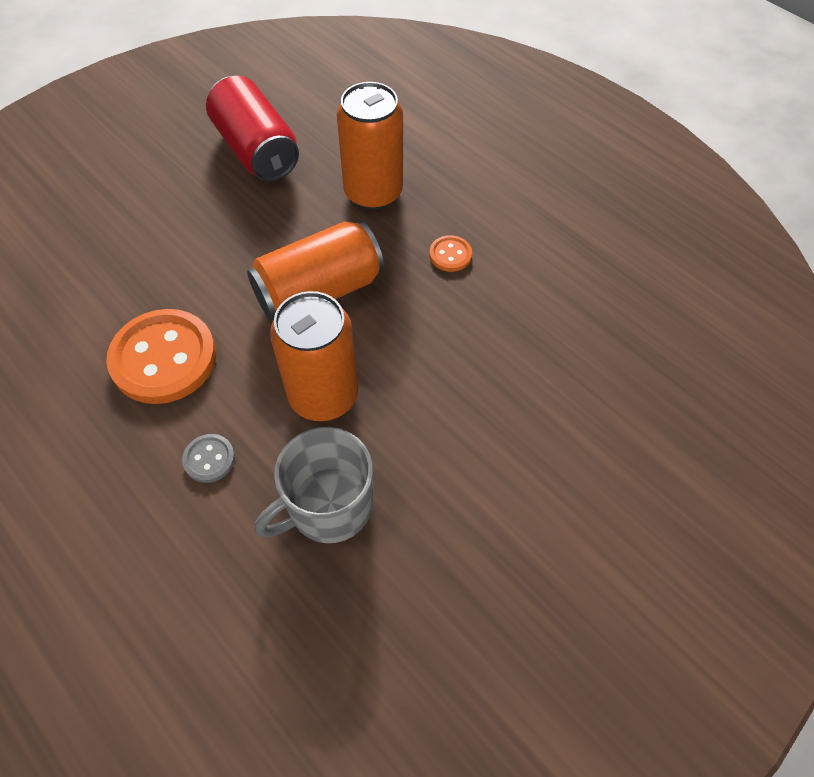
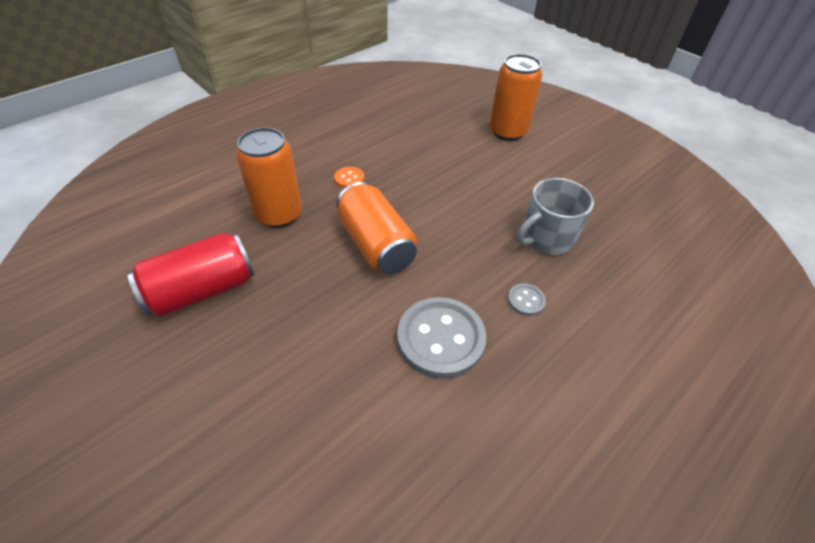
camera: 90 degrees left, 10 degrees down
orange button [106,309,216,404] -> grey button [397,297,486,379]
grey mug [255,427,373,543] -> grey mug turned 90 degrees clockwise [517,178,594,255]
orange can [270,291,358,421] -> orange can moved to [490,54,542,141]

